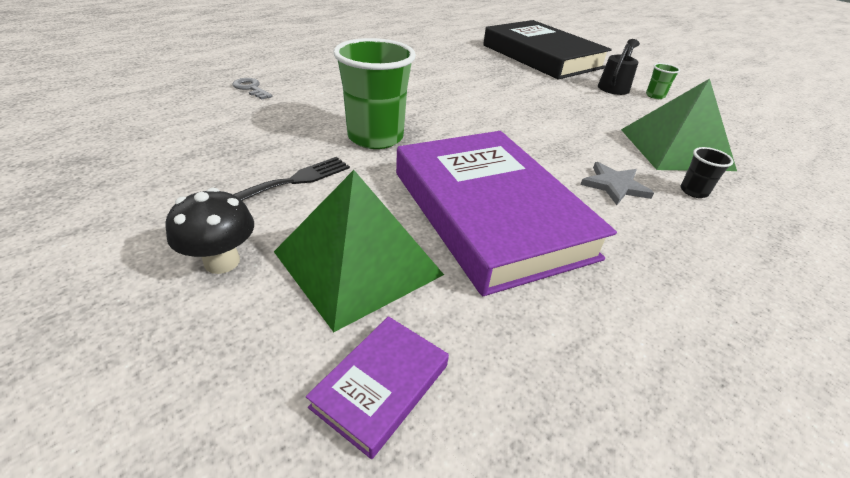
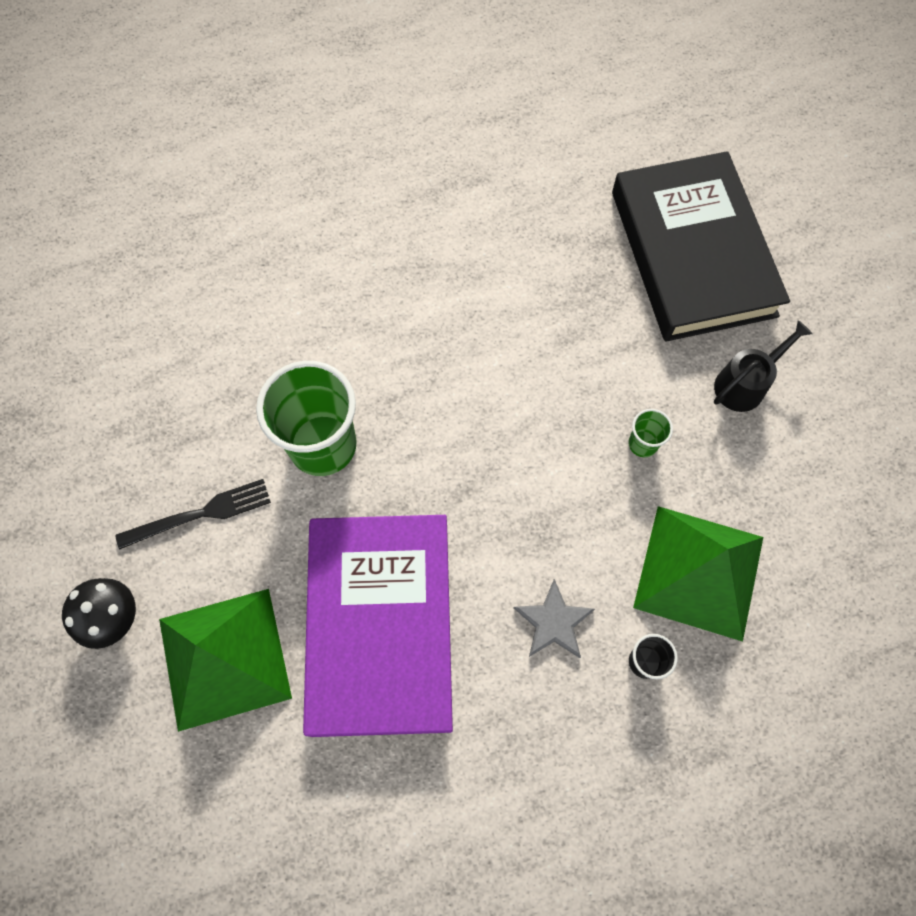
camera: 25 degrees right, 30 degrees up
grey key [232,78,273,100] -> none
purple book [306,316,449,459] -> none
green cup [646,63,680,99] -> green cup moved to [628,409,673,457]

